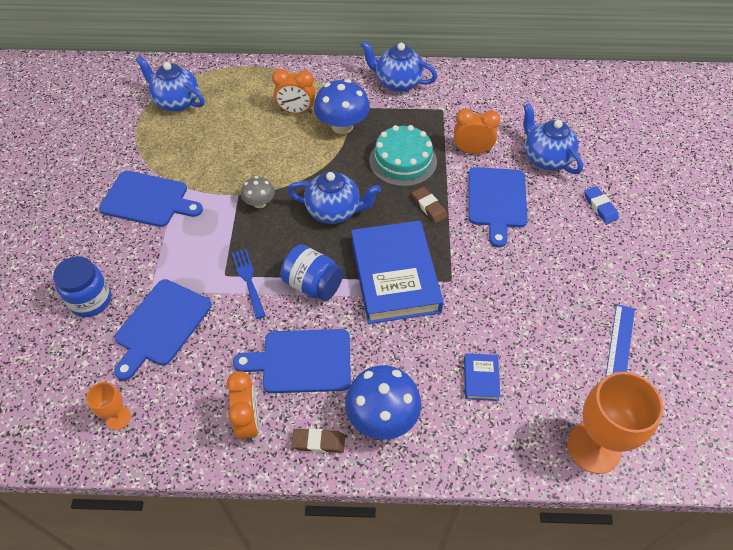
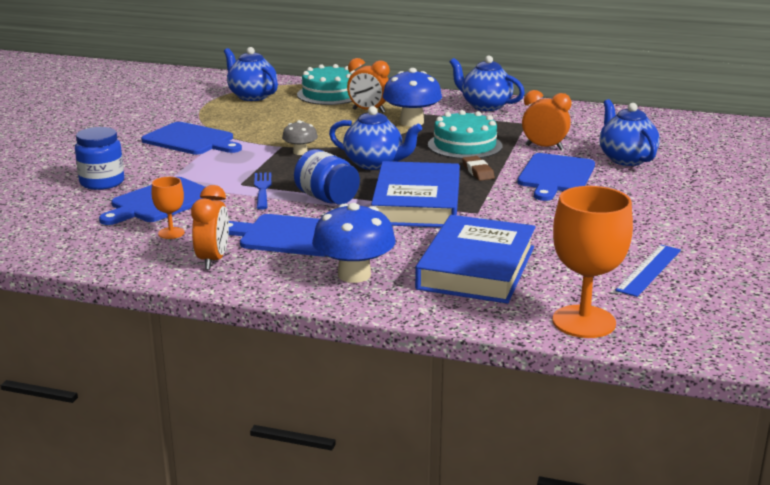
camera: 15 degrees right, 30 degrees down
orange goblet [86,382,131,430] -> orange goblet moved to [151,177,185,239]
brown eraser [291,428,345,453] -> none
blue book [464,353,501,401] -> blue book [415,215,535,304], size x2.41
blue eraser [584,186,619,224] -> none
none -> turquoise cake [297,64,355,105]

